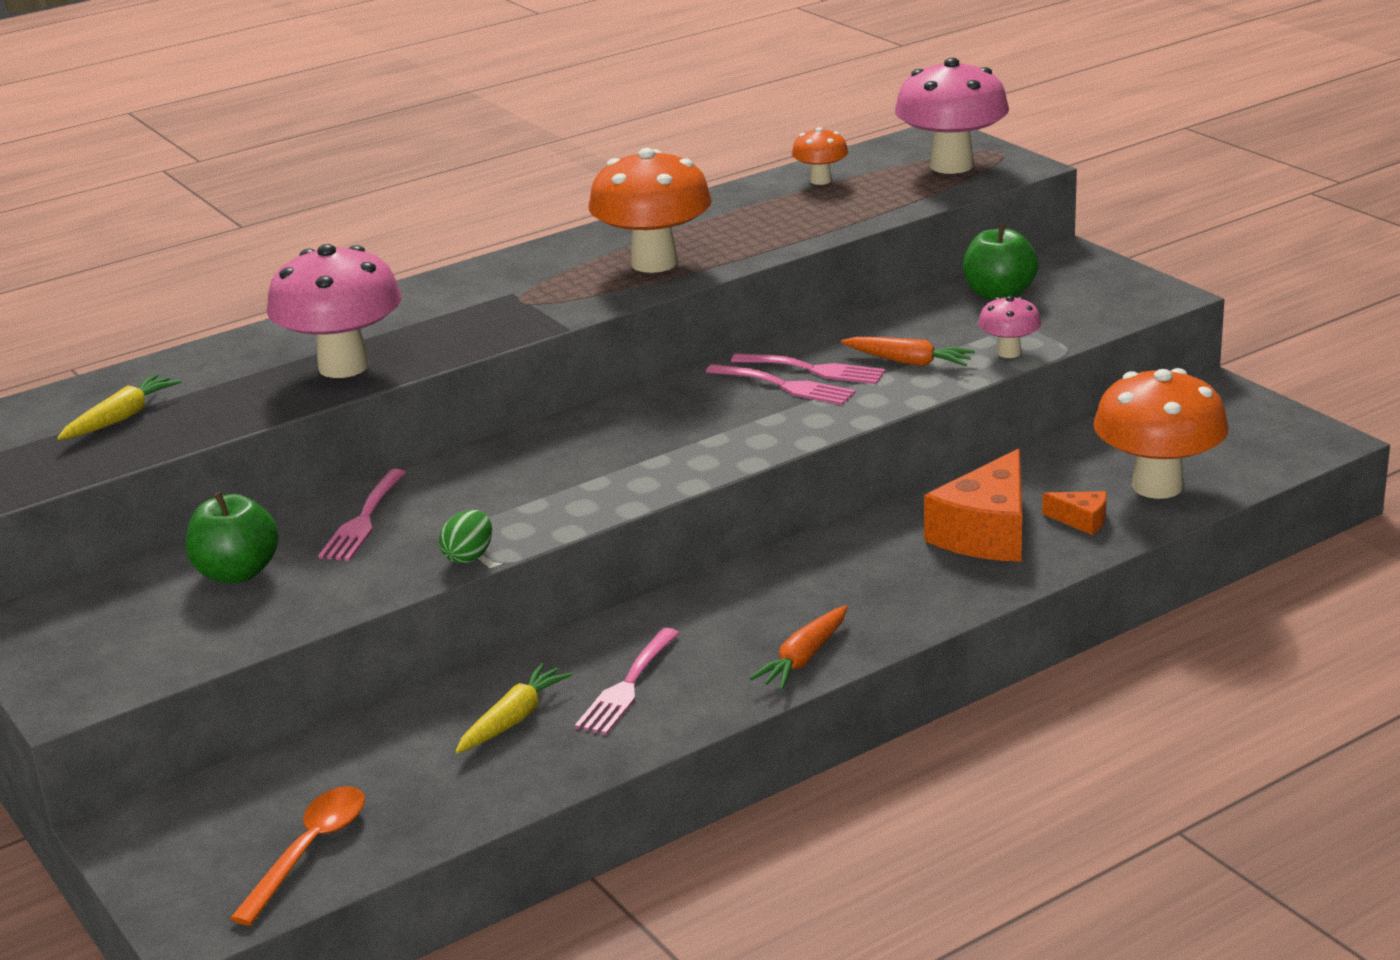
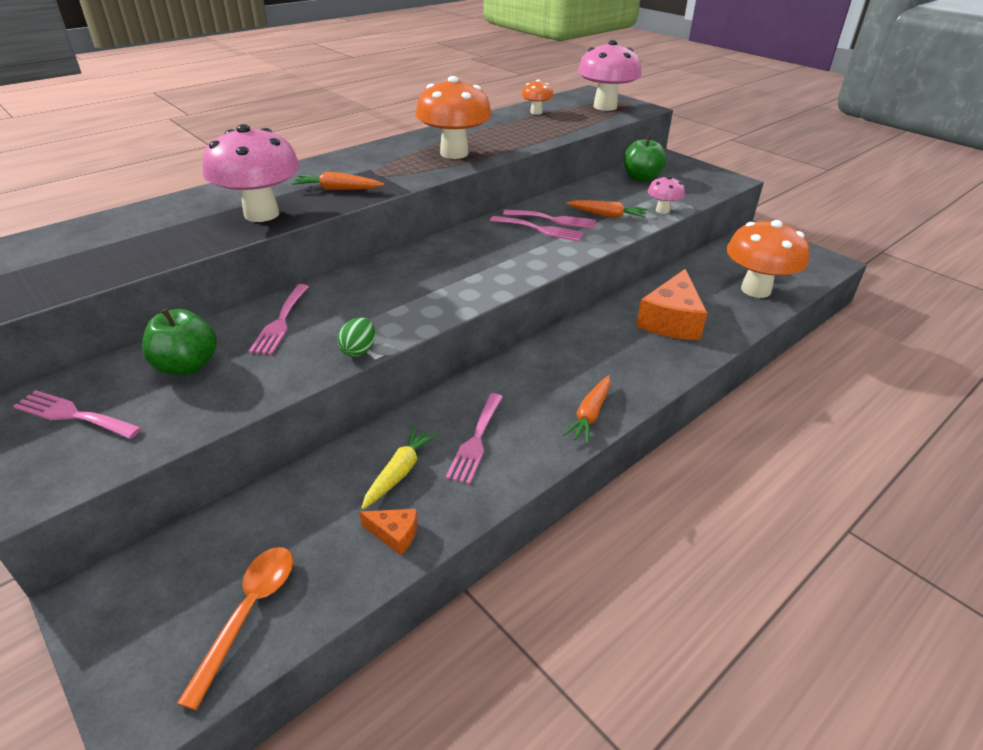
camera: 10 degrees left, 10 degrees up
yellow carrot [57,374,181,440] -> none
orange cheese [1042,491,1107,535] -> orange cheese moved to [359,509,417,555]
none -> pink fork [13,390,142,439]
none -> orange carrot [292,172,384,190]

